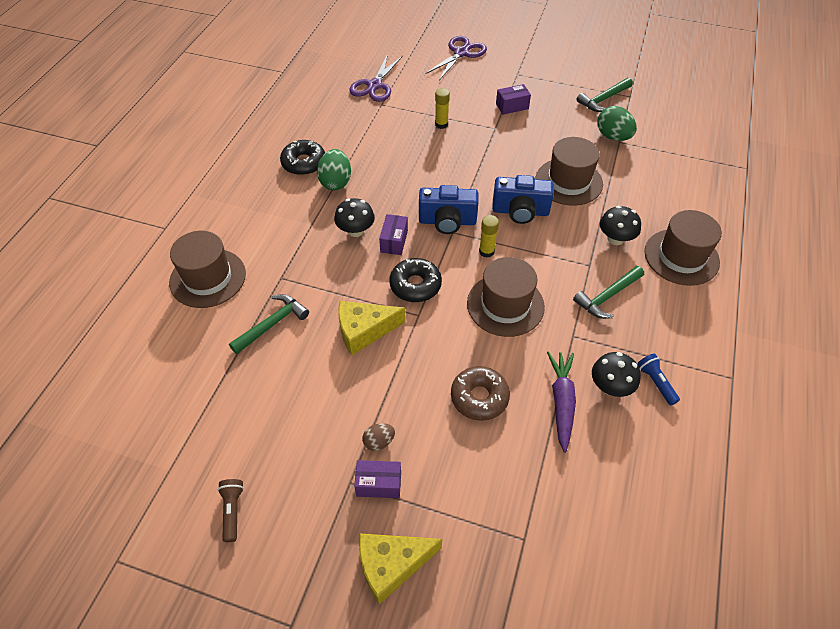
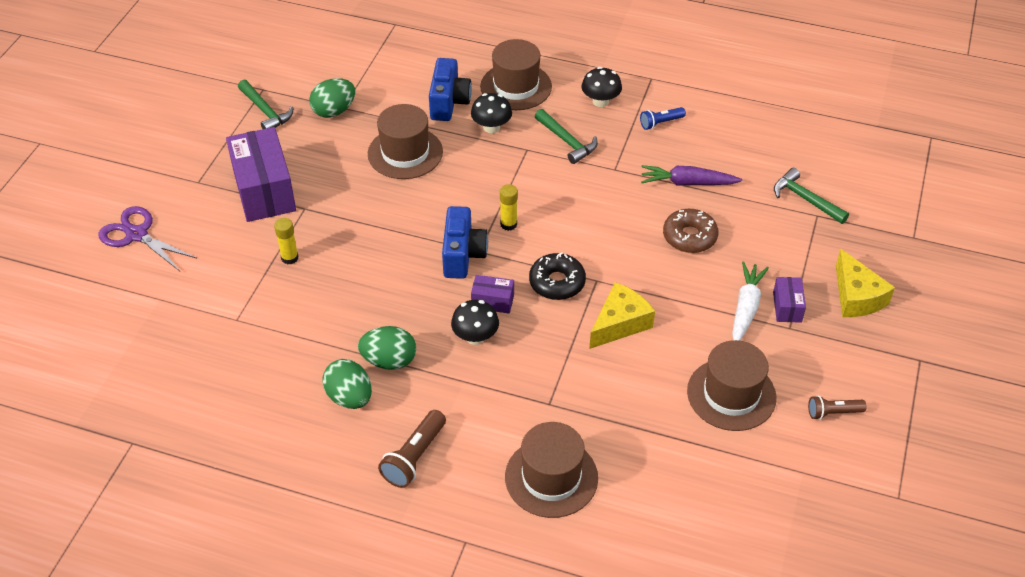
camera: 90 degrees left, 5 degrees down
green hammer [229,294,309,354] -> green hammer moved to [774,168,849,224]
black donut [280,140,325,175] -> green egg [322,359,372,409]
yellow cheese [338,301,406,355] -> yellow cheese turned 120 degrees counterclockwise [589,282,655,349]
purple scissors [349,54,403,102] -> none
brown egg [362,423,395,451] -> white carrot [732,261,769,341]
brown hat [467,257,545,337] -> brown hat moved to [687,340,777,431]
blue camera [492,175,554,224] -> blue camera moved to [429,58,472,121]
purple box [496,84,531,115] -> purple box [226,127,296,222], size x2.13
black mushroom [592,352,641,397] -> black mushroom moved to [582,67,622,107]
none -> brown flashlight [378,410,446,488]

